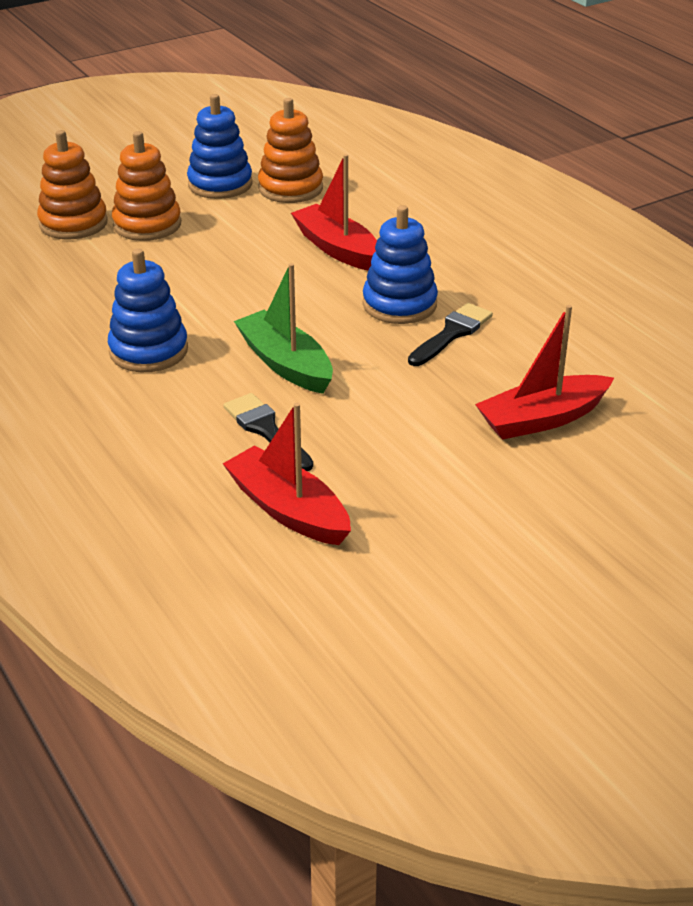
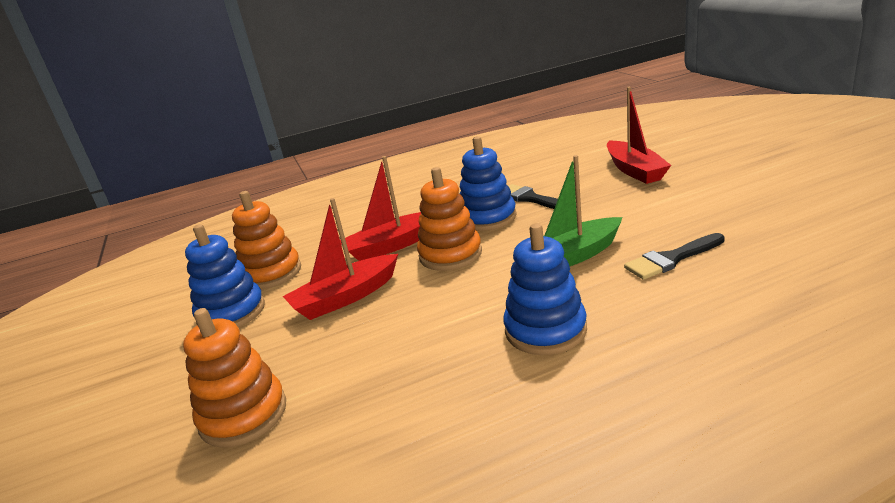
camera: 75 degrees left, 10 degrees down
orange stacking toy [112,131,181,241] -> orange stacking toy moved to [417,167,482,271]
red boat [223,403,351,545] -> red boat moved to [283,198,398,320]

